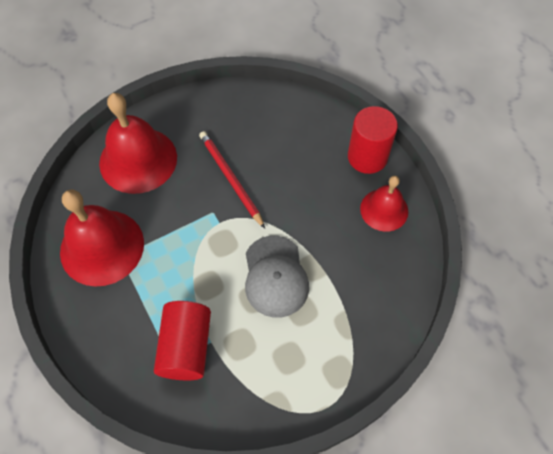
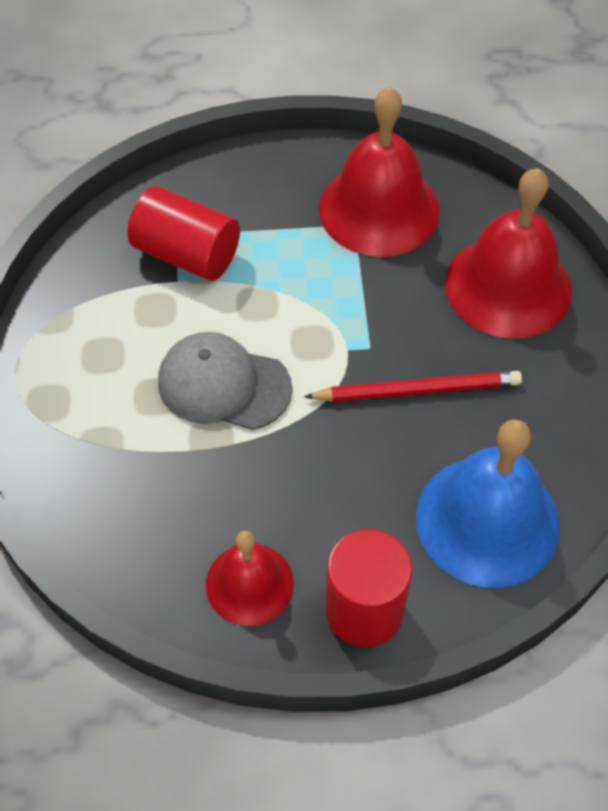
camera: 115 degrees right, 5 degrees down
none -> blue bell [416,420,560,588]

